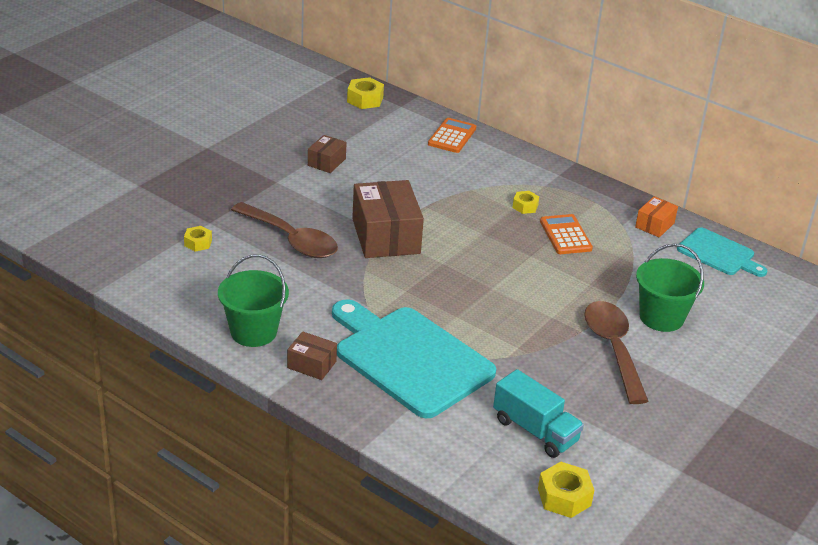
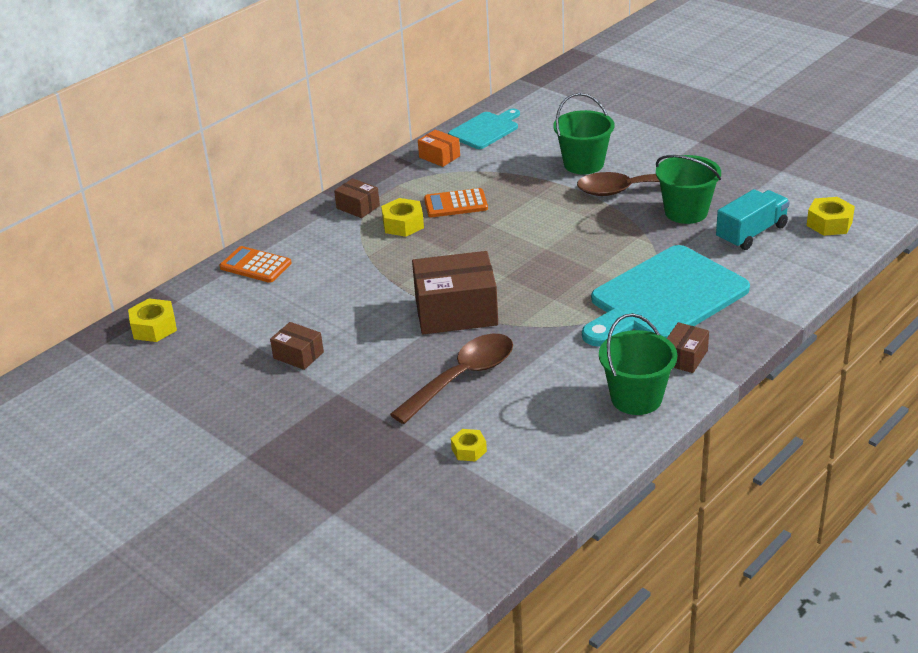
camera: 80 degrees left, 0 degrees up
yellow nut [512,191,539,214] -> yellow nut [381,198,424,237], size x1.58
none -> brown box [334,178,380,218]
none -> green bucket [656,155,721,224]

